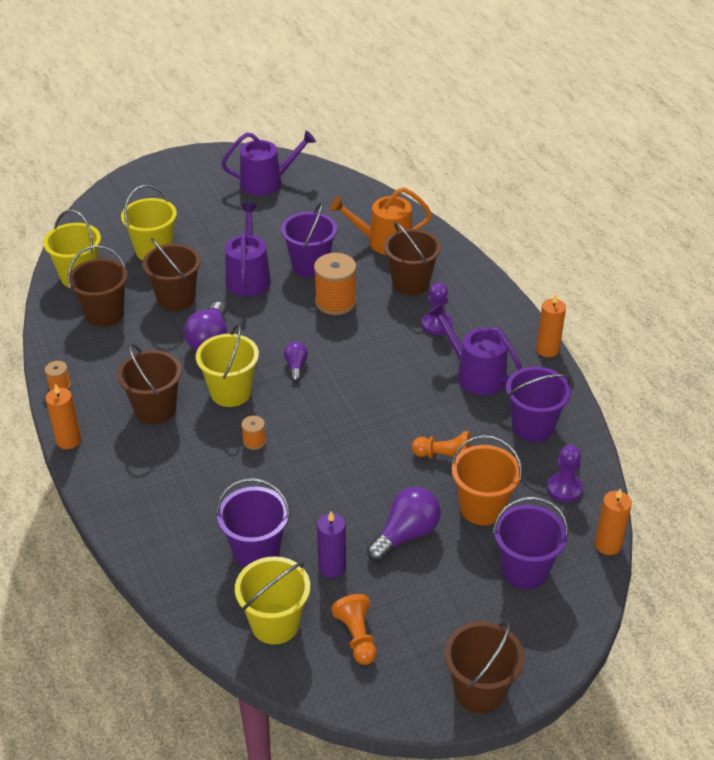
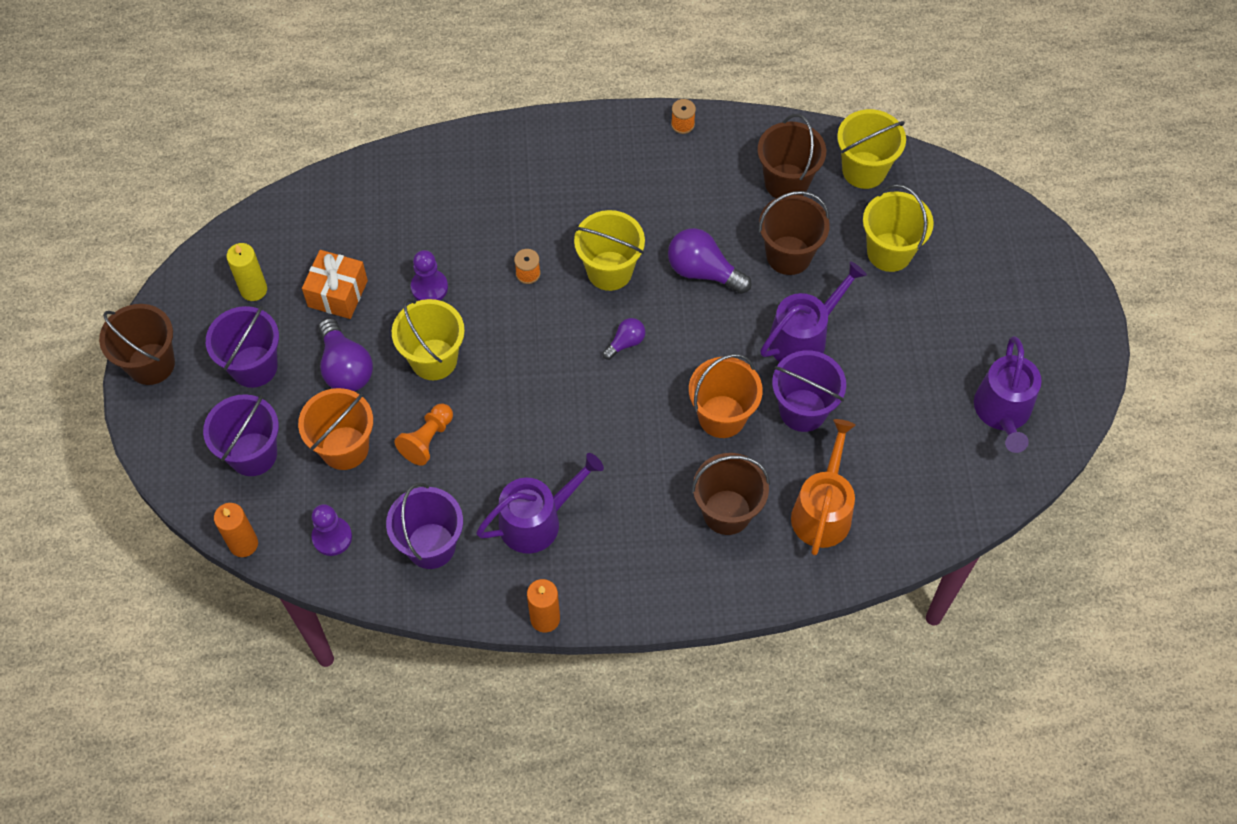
camera: 110 degrees right, 20 degrees up
orange candle [46,384,81,449] -> none
brown bucket [117,343,182,424] -> none
purple bucket [216,478,290,568] -> purple bucket moved to [206,306,279,388]
purple watering can [225,203,271,296] -> purple watering can turned 60 degrees counterclockwise [760,261,867,362]
yellow bucket [235,556,310,645] -> yellow bucket moved to [392,299,465,380]
purple light bulb [284,342,308,381] -> purple light bulb turned 60 degrees counterclockwise [602,318,645,360]
orange spool [314,253,356,315] -> orange bucket [689,354,763,438]
purple candle [317,512,346,578] -> orange gift [302,250,368,319]
orange pawn [331,594,377,665] -> yellow candle [226,243,267,301]
purple pawn [421,283,452,335] -> purple pawn moved to [411,250,448,301]

